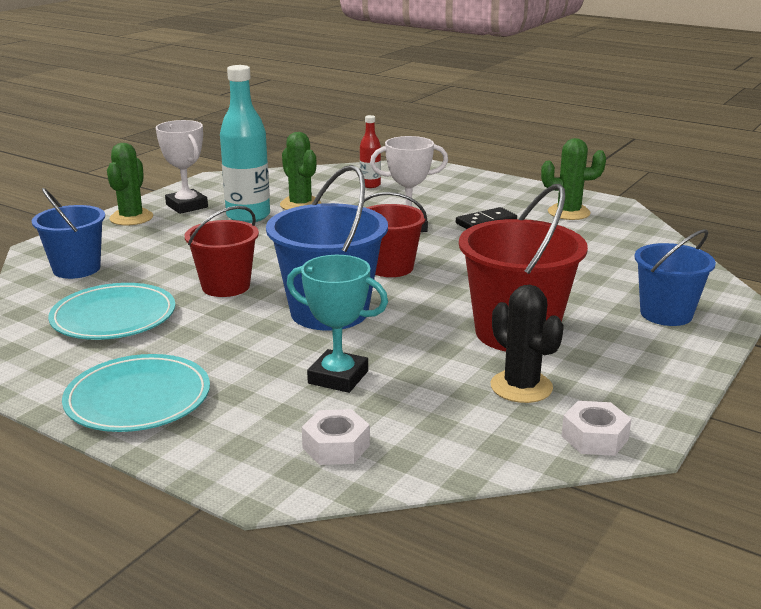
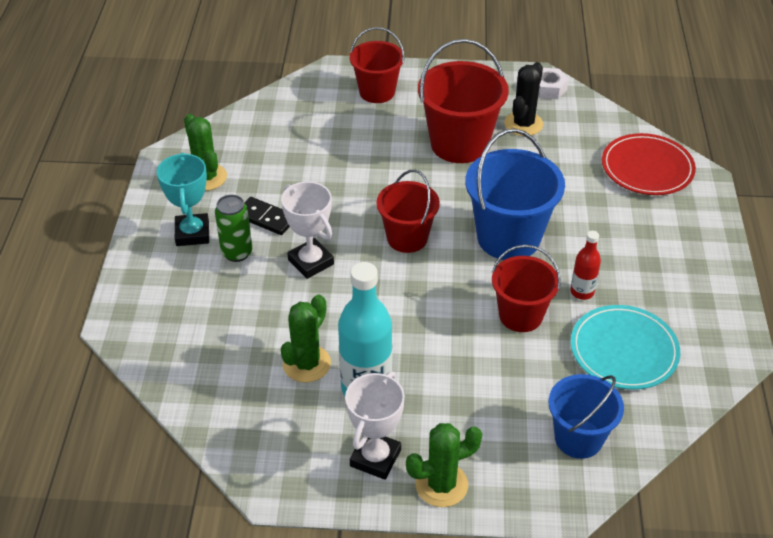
camera: 120 degrees left, 20 degrees up
turquoise plate [62,354,210,432] -> none
turquoise trophy [287,255,388,393] -> turquoise trophy moved to [157,153,209,246]
white nut [302,409,370,465] -> red plate [602,133,696,195]
red bottle [360,115,381,188] -> red bottle moved to [570,231,601,300]
blue bucket [634,229,716,326] -> red bucket [350,27,405,103]
none -> green can [215,195,252,262]

